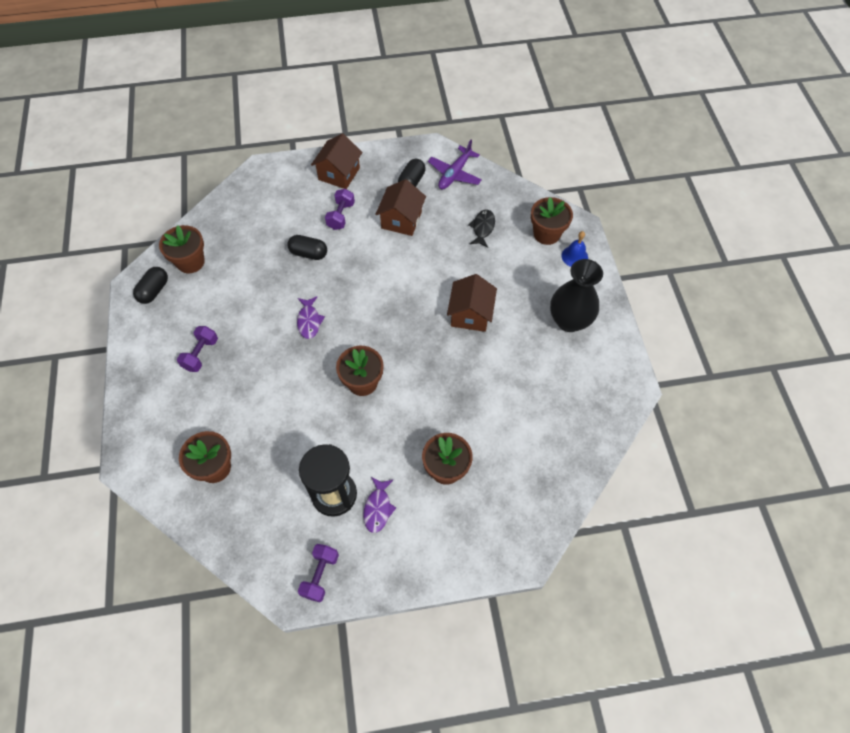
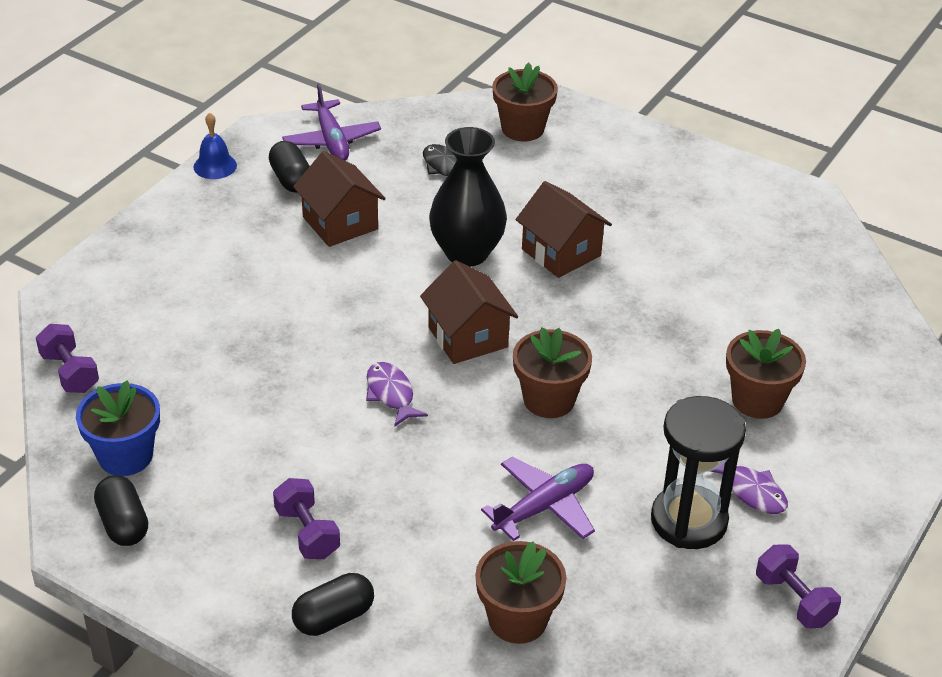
camera: 50 degrees left, 20 degrees down
brown flower pot [159,225,205,273] -> blue flower pot [76,380,160,476]
black capsule [287,235,327,260] -> black capsule moved to [292,573,374,636]
purple fish [297,296,325,339] -> purple fish turned 150 degrees counterclockwise [366,362,428,427]
brown house [311,133,362,189] -> brown house moved to [420,260,518,364]
purple dumbbell [325,189,355,230] -> purple dumbbell moved to [36,324,99,393]
black vase [550,259,603,332] -> black vase moved to [429,127,507,267]
blue bell [562,231,588,267] -> blue bell moved to [193,113,237,179]
none -> purple plane [481,457,595,541]

